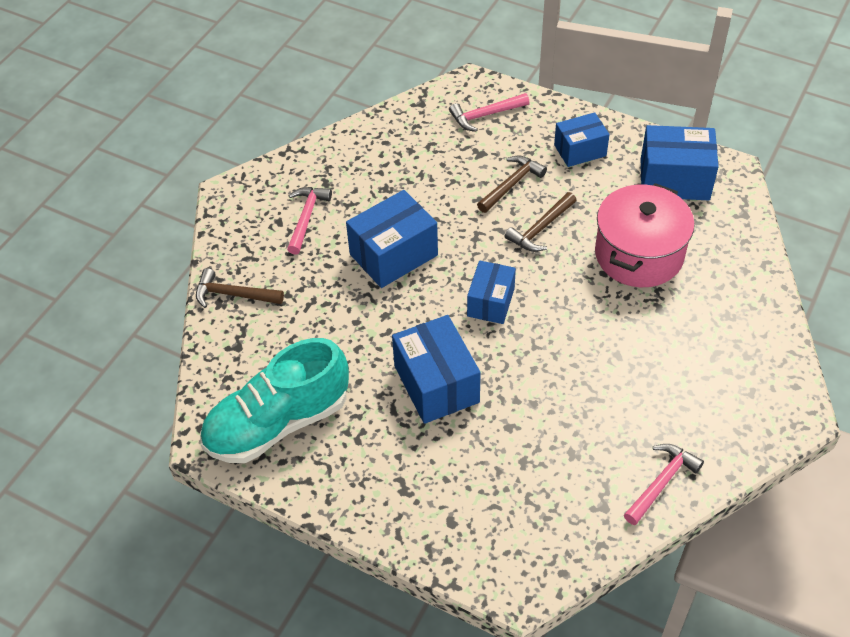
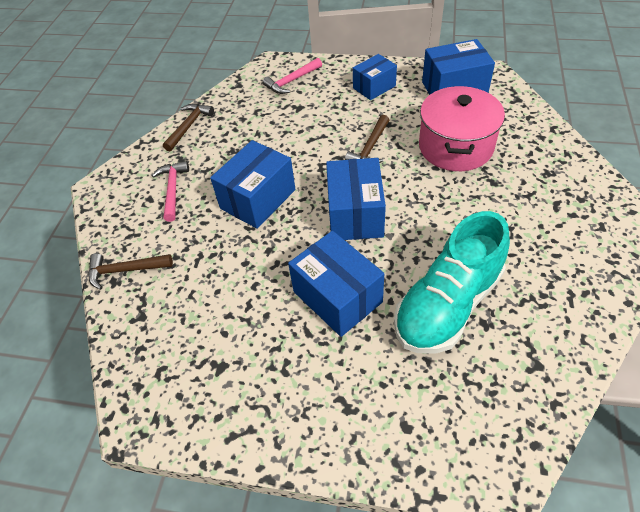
camera: 15 degrees left, 0 degrees up
turquoise shoe [200,338,349,463] -> turquoise shoe moved to [394,211,510,354]
blue box [467,260,516,324] -> blue box [326,158,386,240], size x1.54
brown hammer [477,156,547,213] -> brown hammer moved to [163,103,214,151]
pink hammer [624,444,704,525] -> none

